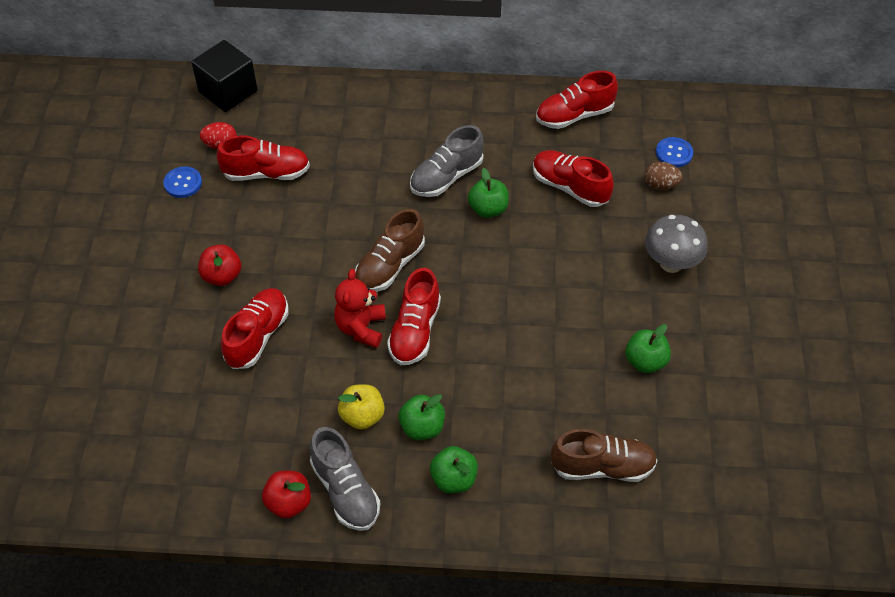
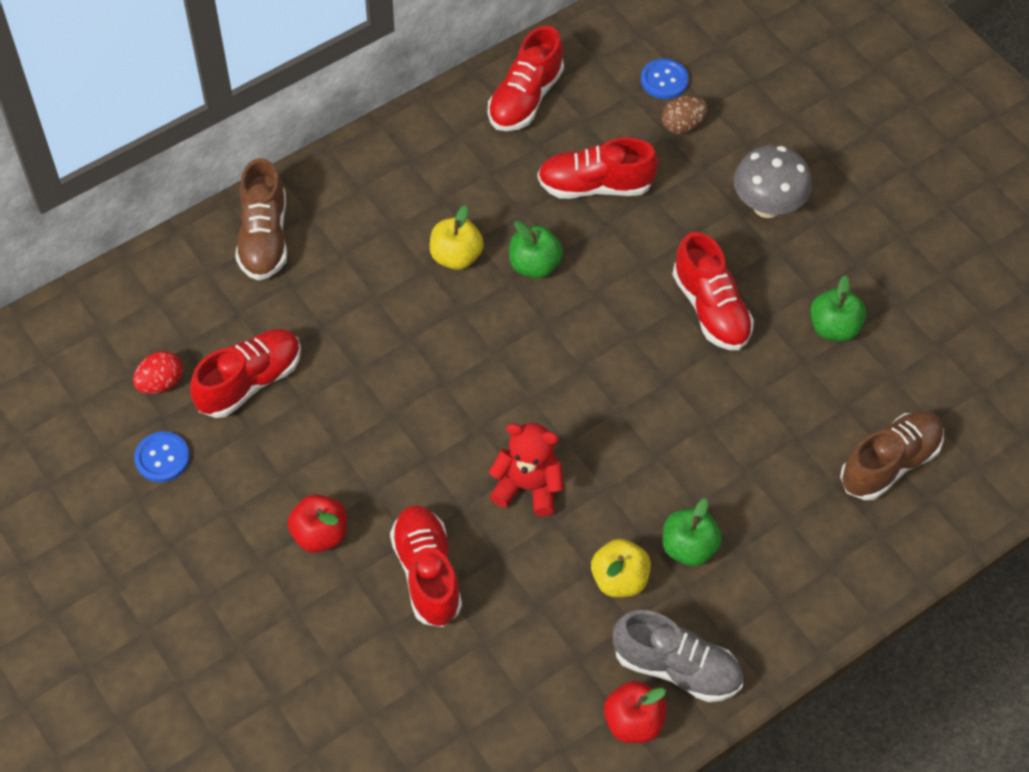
camera: 40 degrees left, 5 degrees up
black cube [191,40,258,112] -> none
red teddy bear [334,269,386,348] -> red teddy bear turned 135 degrees clockwise [489,423,564,516]
brown shoe [355,209,425,292] -> brown shoe moved to [236,158,287,281]
red shoe [387,268,441,365] -> red shoe moved to [673,232,754,350]
grey shoe [410,125,484,197] -> yellow apple [430,205,484,270]
green apple [430,446,478,493] -> none

